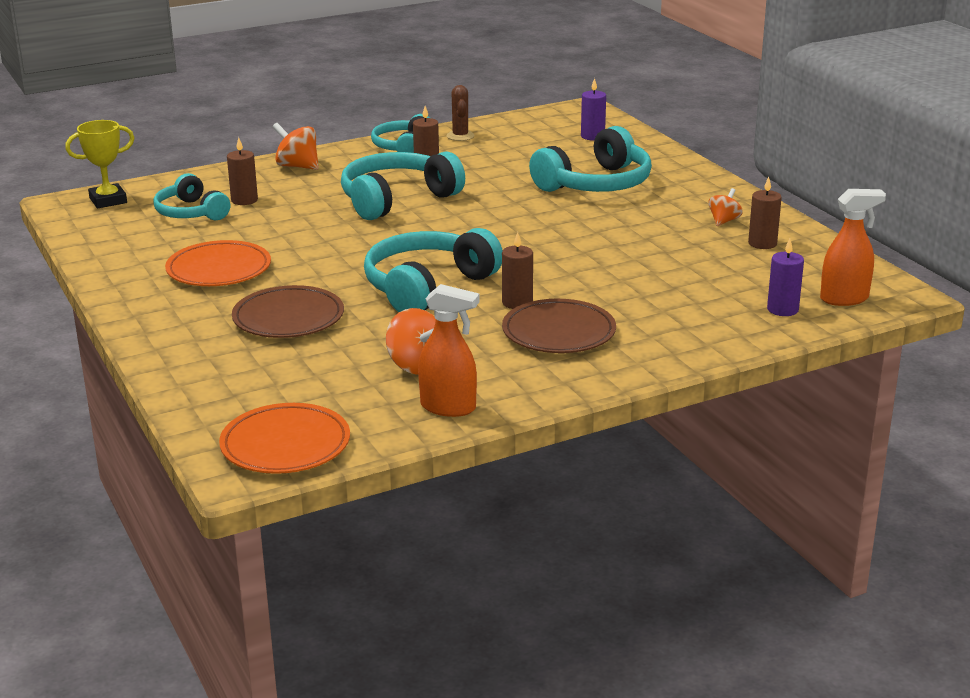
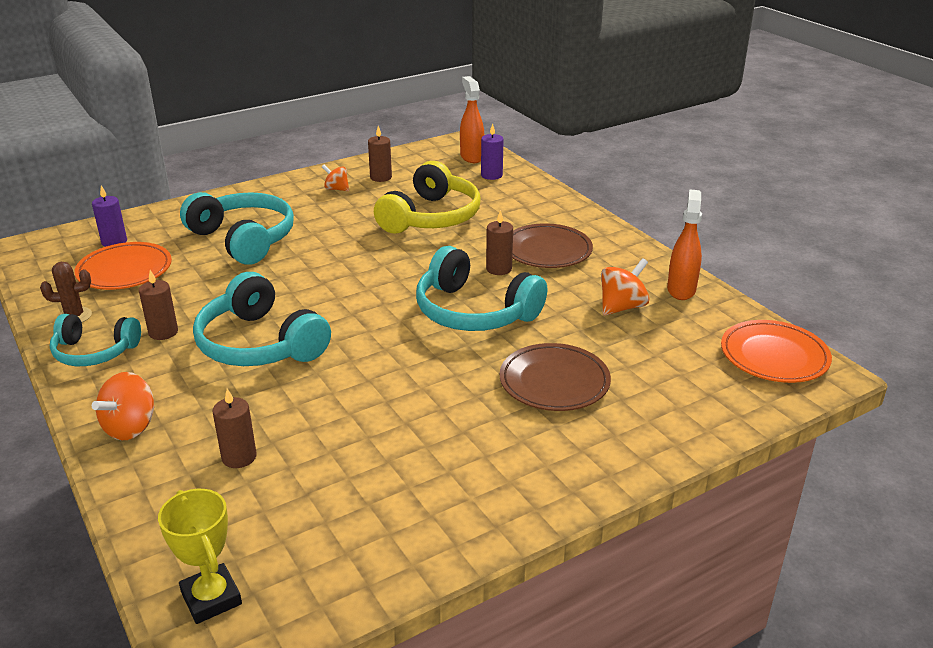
camera: 95 degrees left, 5 degrees up
turquoise headphones [153,173,230,220] -> none
orange plate [165,240,271,286] -> orange plate moved to [74,242,172,290]
none -> yellow headphones [374,161,481,234]

